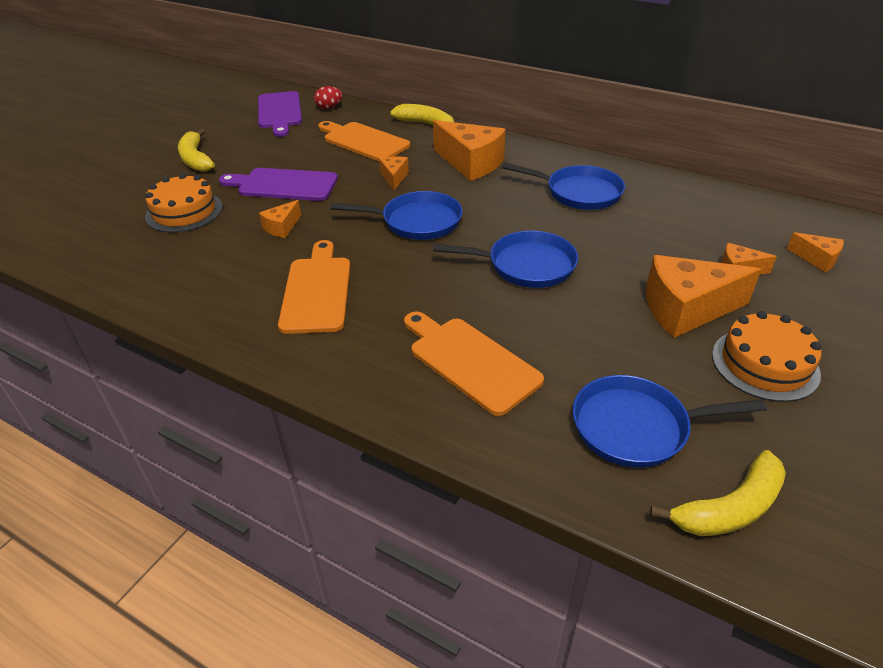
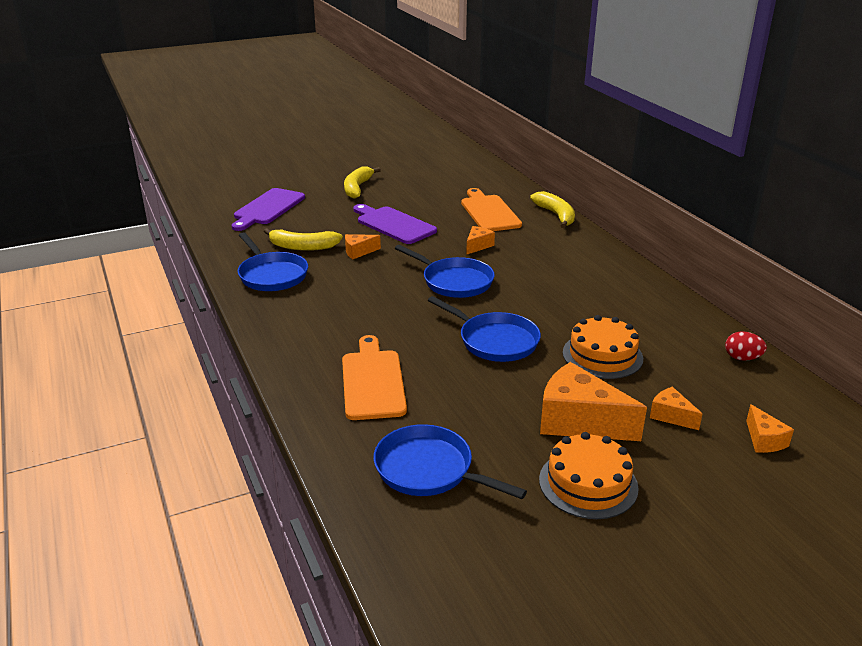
camera: 35 degrees right, 10 degrees down
orange cake [145,173,223,233] -> orange cake moved to [563,315,643,379]
purple cutting board [258,91,302,137] -> purple cutting board moved to [232,188,305,231]
orange cutting board [278,240,350,334] -> none
red egg [314,86,343,109] -> red egg moved to [725,331,767,361]
orange cheese [433,120,506,181] -> none
blue pan [502,163,625,210] -> blue pan moved to [238,232,308,291]
yellow banana [650,450,786,536] -> yellow banana moved to [264,228,343,251]

